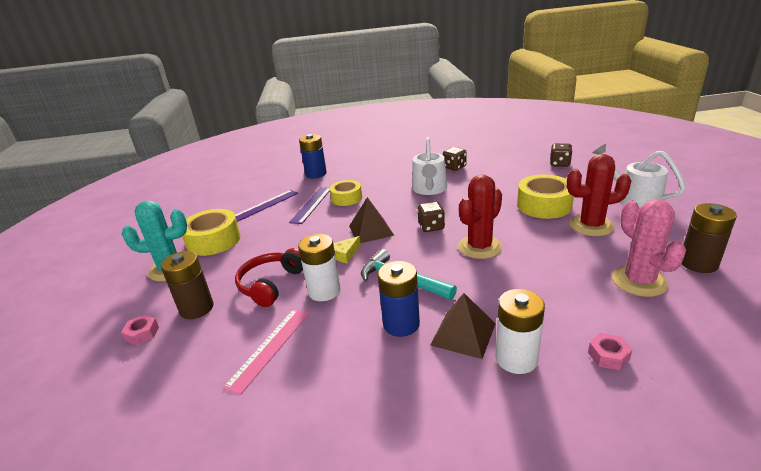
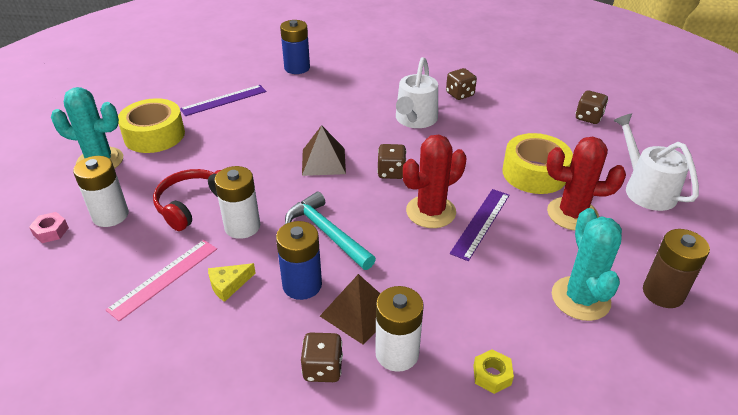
camera: 10 degrees right, 10 degrees up
brown battery [161,251,213,319] -> white battery [73,156,129,227]
purple ruler [289,187,330,224] -> purple ruler moved to [450,189,510,261]
yellow tape [330,180,362,206] -> none
yellow cheese [333,236,361,263] -> yellow cheese moved to [208,263,256,302]
pink nut [588,333,633,370] -> yellow nut [473,349,514,394]
pink cactus [612,199,686,297] -> turquoise cactus [552,208,622,321]
none -> brown dice [301,333,343,382]

